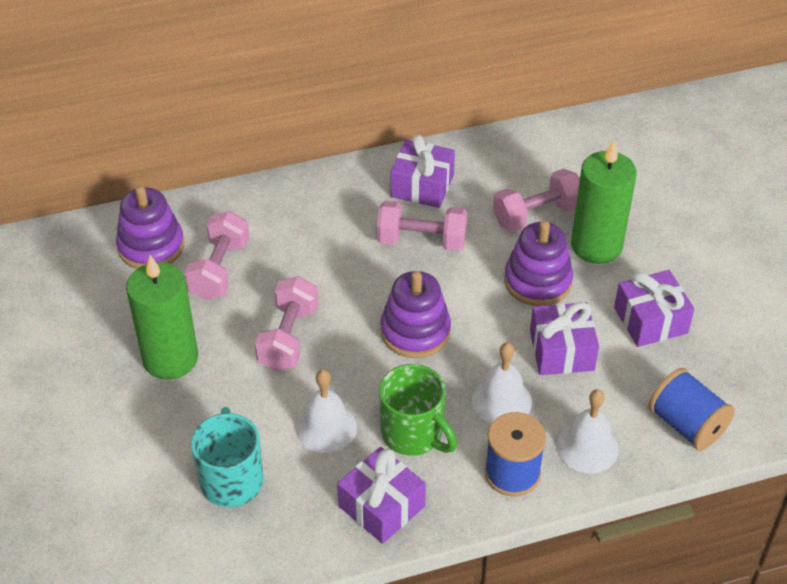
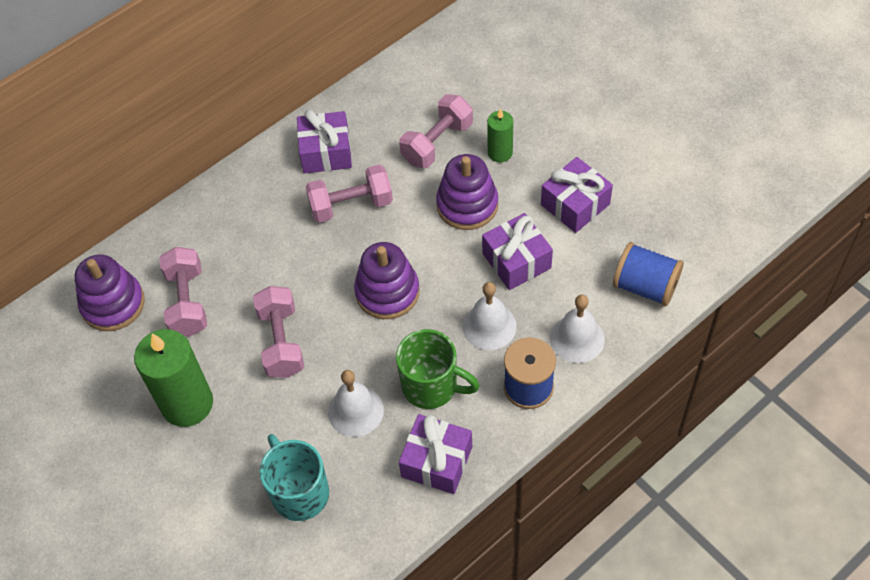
camera: 20 degrees left, 10 degrees up
green candle [571,140,637,264] -> green candle [487,108,513,162], size x0.53

